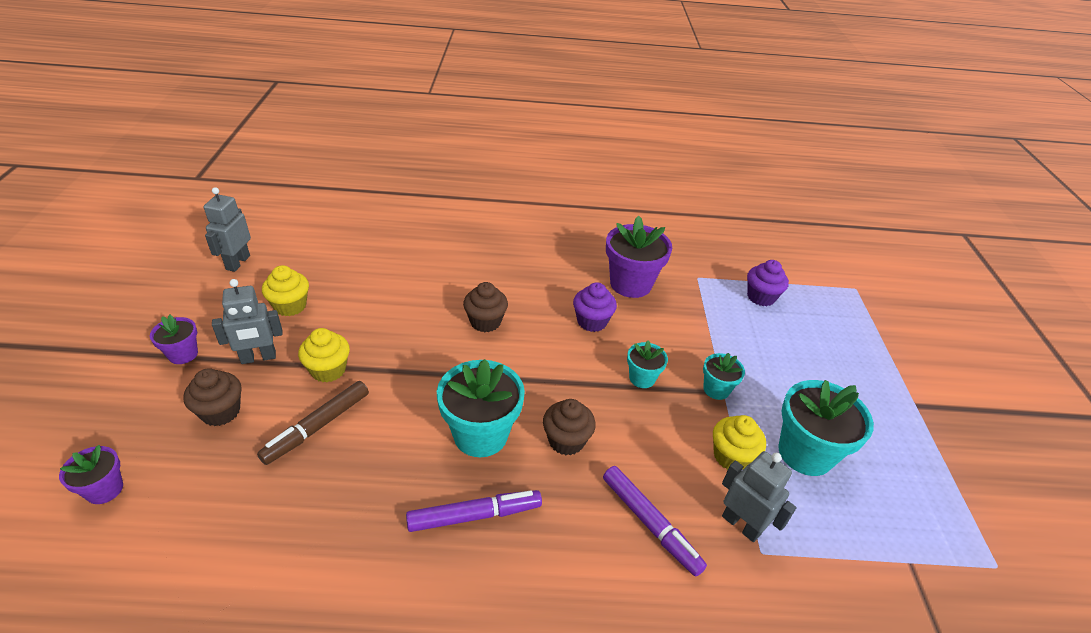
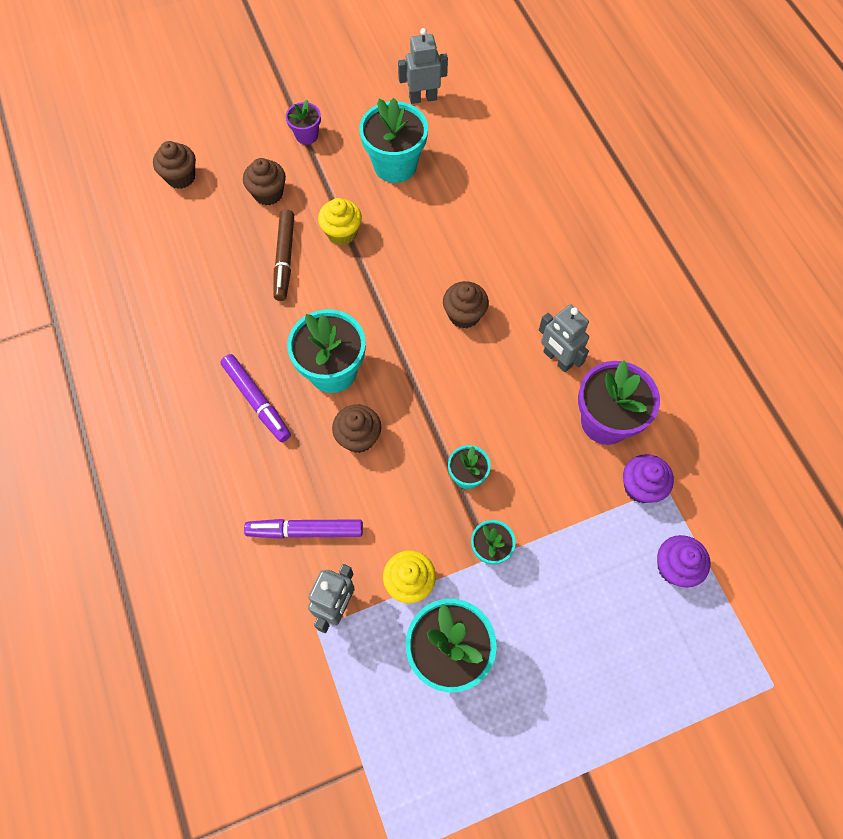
camera: 70 degrees right, 25 degrees up
purple flower pot [59,445,123,504] -> brown cupcake [153,141,196,189]
grey robot [212,279,283,364] -> grey robot moved to [539,304,589,372]
brown marker [257,381,369,465] -> brown marker turned 105 degrees counterclockwise [273,209,294,301]
yellow cupcake [262,265,309,316] -> turquoise flower pot [359,98,428,183]
purple cupcake [573,282,617,332] -> purple cupcake moved to [623,454,674,503]
purple marker [603,466,707,577] -> purple marker turned 60 degrees clockwise [244,519,363,539]

